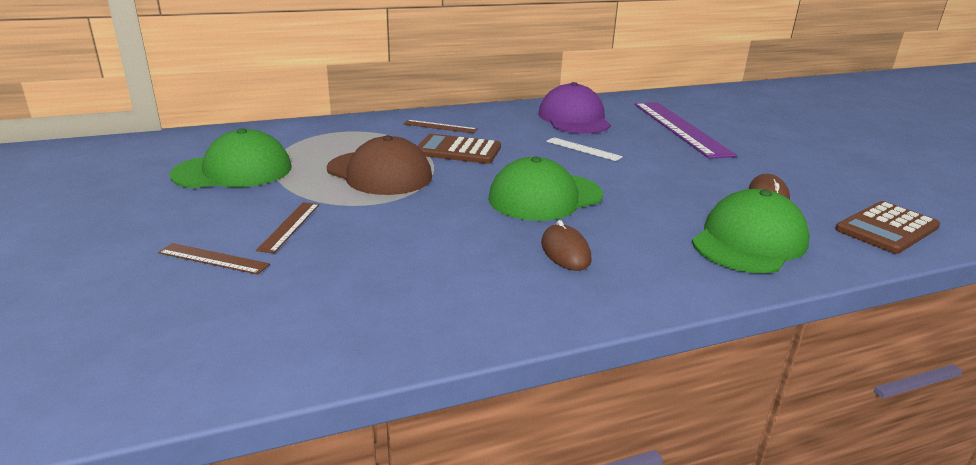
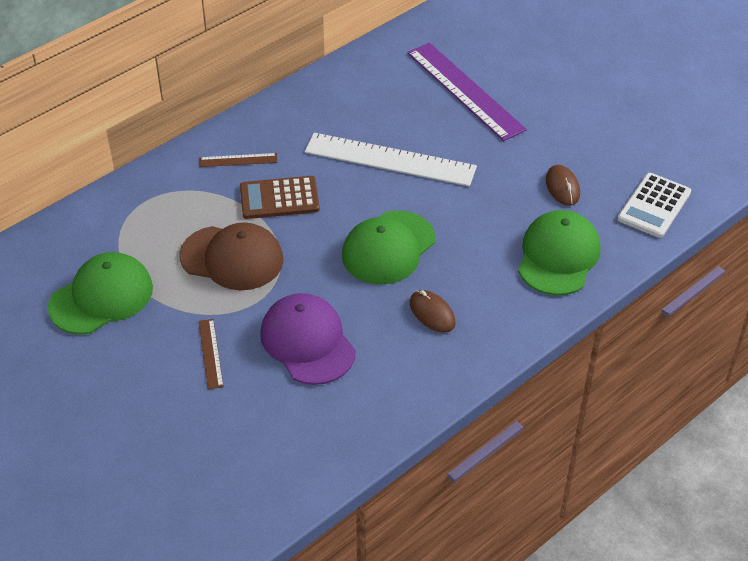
camera: 20 degrees left, 20 degrees up
brown ruler [158,243,270,275] -> none
purple cap [538,82,611,134] -> purple cap moved to [260,293,356,385]
white ruler [546,137,623,161] -> white ruler [304,133,477,186], size x2.21
brown calculator [835,201,940,254] -> white calculator [617,173,691,238]

